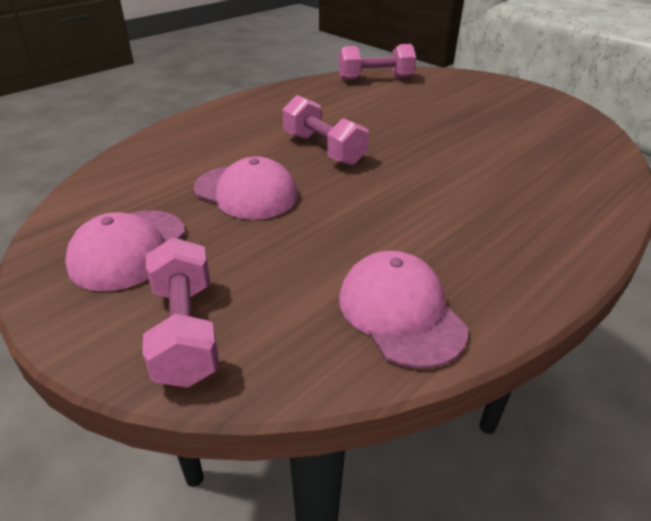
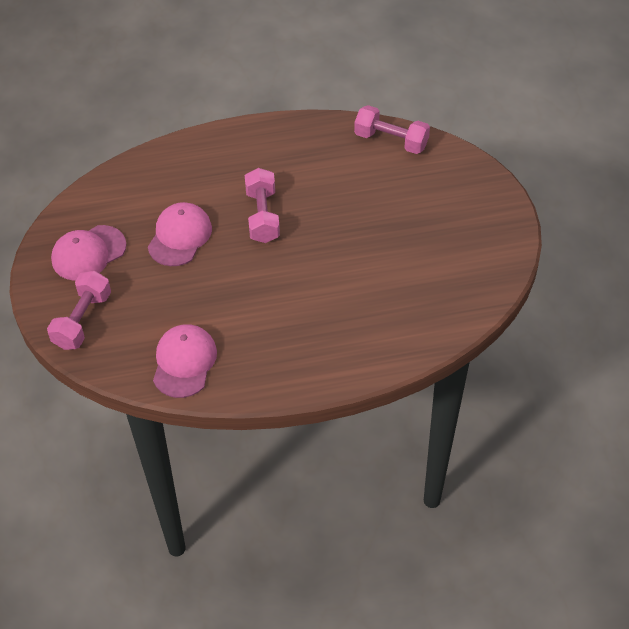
camera: 35 degrees right, 15 degrees up
pink cap [194,157,298,220] -> pink cap turned 135 degrees counterclockwise [148,202,212,266]

